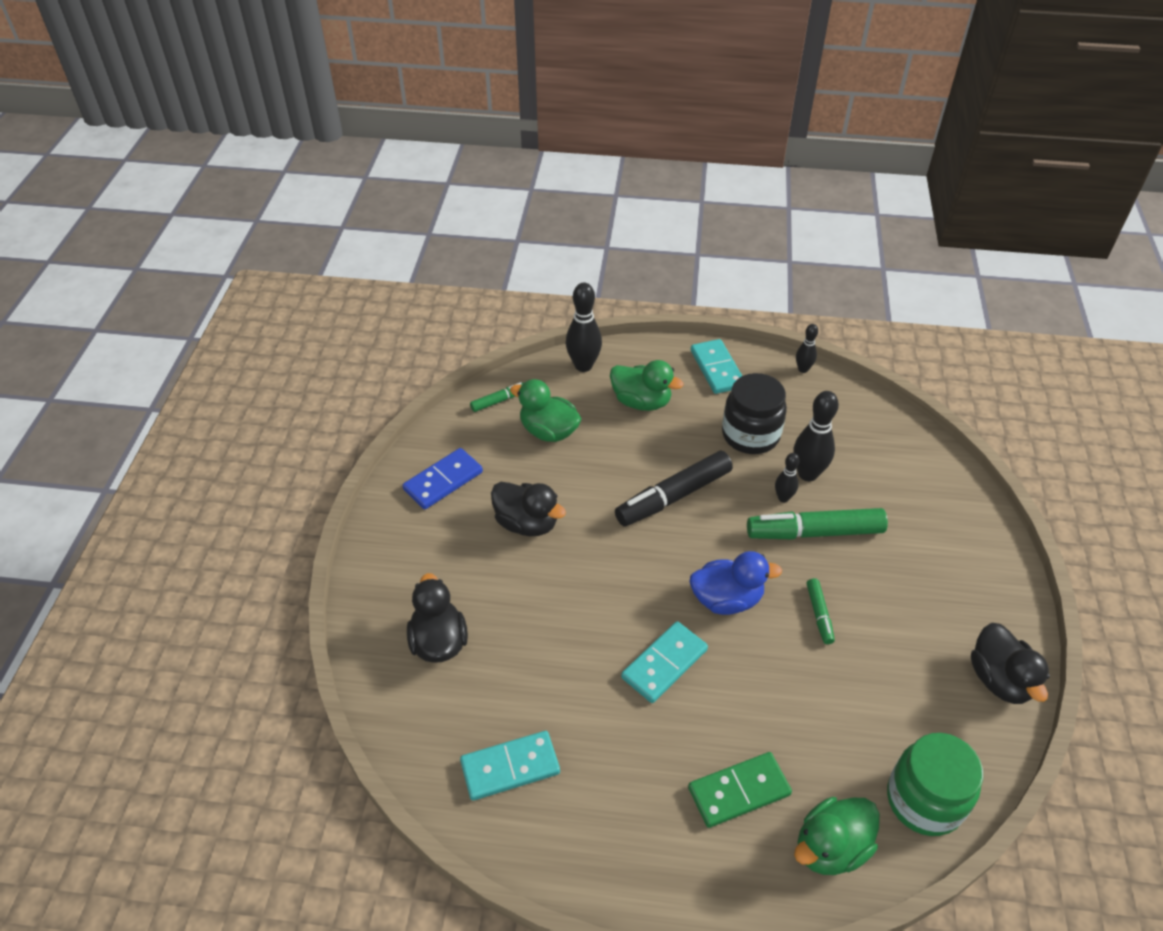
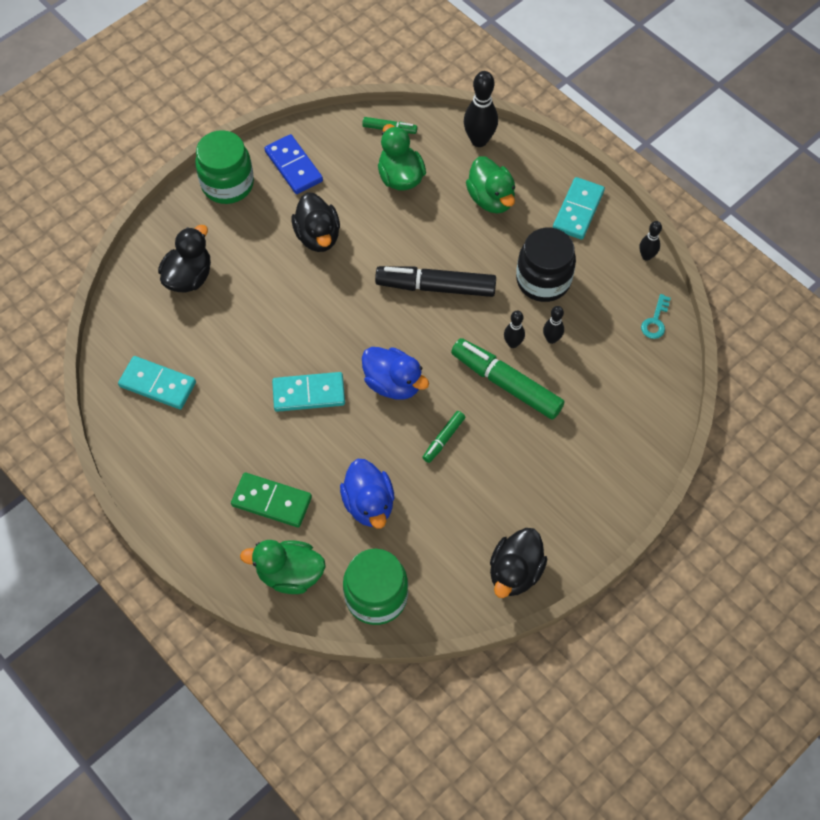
camera: 40 degrees right, 15 degrees up
blue domino [402,448,483,509] -> blue domino turned 60 degrees clockwise [264,134,323,194]
black bowling pin [793,391,839,481] -> black bowling pin [543,306,564,344], size x0.57
none -> green jar [195,130,254,204]
none -> blue duck [340,459,394,529]
none -> turquoise key [641,294,671,339]

